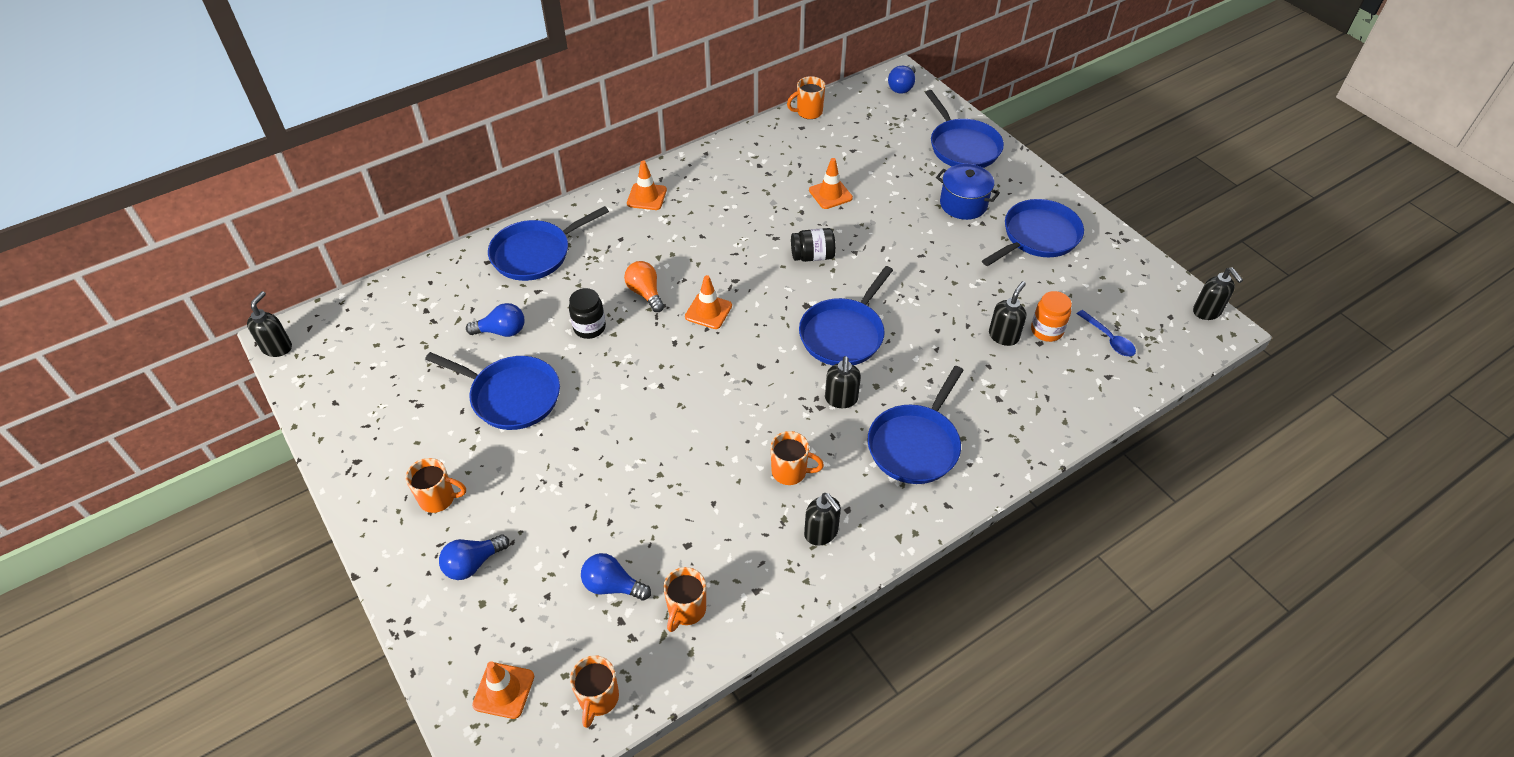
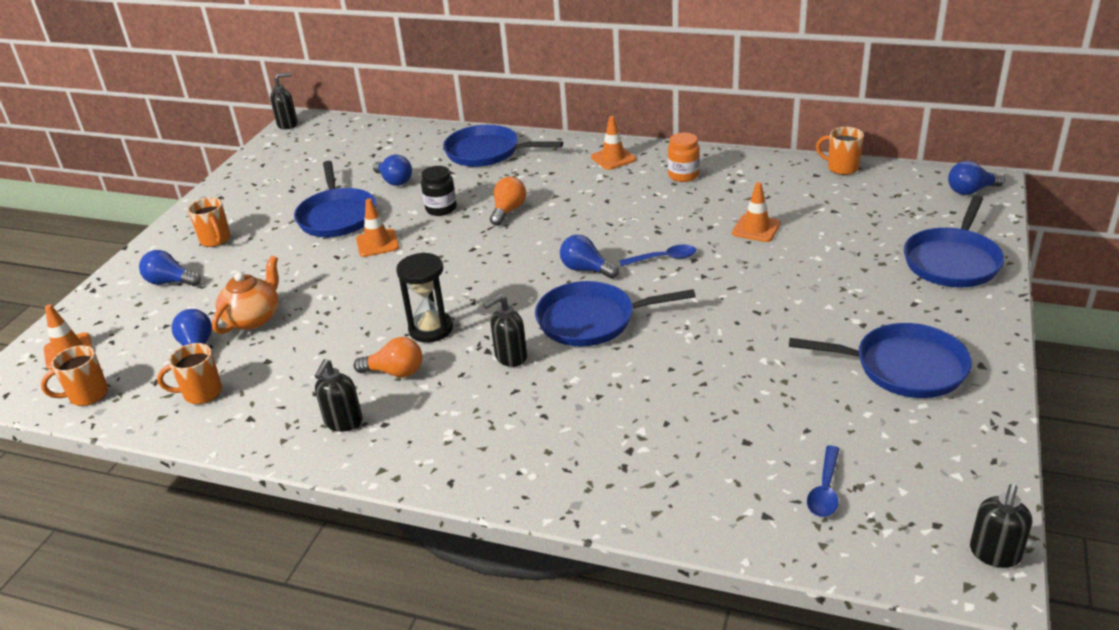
camera: 55 degrees right, 15 degrees down
orange traffic cone [685,275,732,329] -> orange traffic cone moved to [356,199,399,257]
orange mug [771,431,824,485] -> orange light bulb [354,337,422,378]
black jar [791,228,836,262] -> blue spoon [619,245,696,266]
blue pan [868,366,964,484] -> none
blue pot [936,164,1000,220] -> none
black soap dispenser [989,281,1026,346] -> none
orange jar [1031,291,1072,342] -> orange jar moved to [668,133,700,182]
none -> orange teapot [212,256,279,334]
none -> black hourglass [396,252,453,343]
none -> blue light bulb [560,235,619,279]

